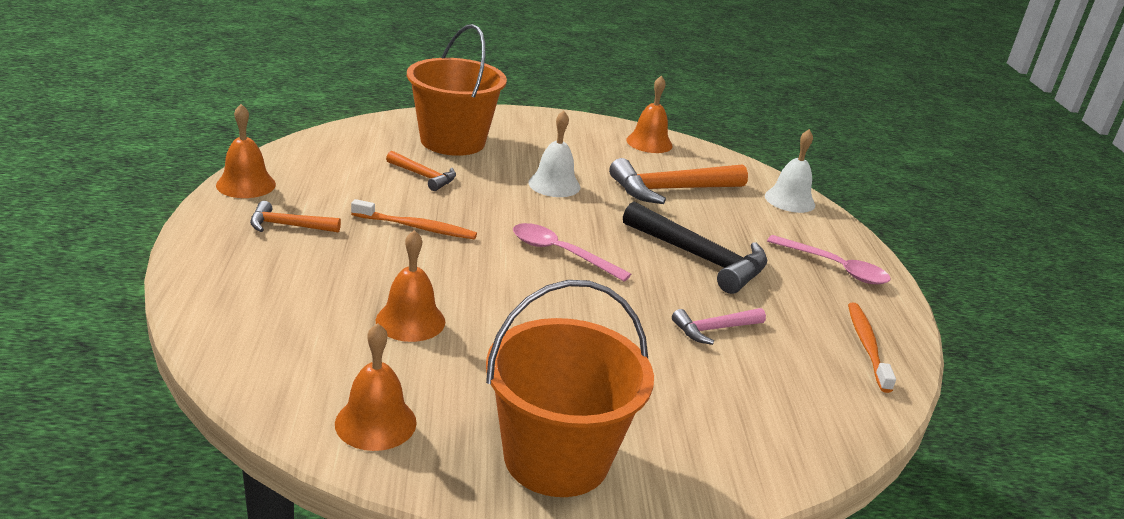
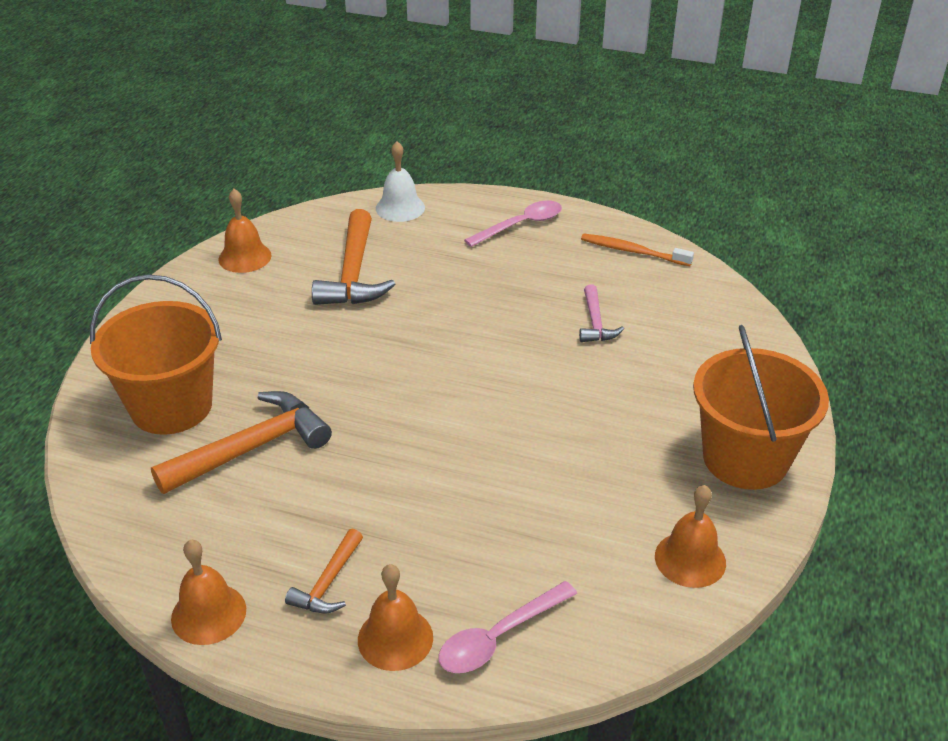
camera: 65 degrees left, 10 degrees up
orange toothbrush [351,199,477,239] -> none
orange bell [376,230,445,342] -> orange bell moved to [358,564,433,671]
orange hammer [386,151,456,191] -> orange hammer [151,391,332,494], size x1.85
pink spoon [513,223,631,282] -> pink spoon moved to [439,581,577,673]
white bell [528,111,580,197] -> none
black hammer [623,201,767,294] -> none

